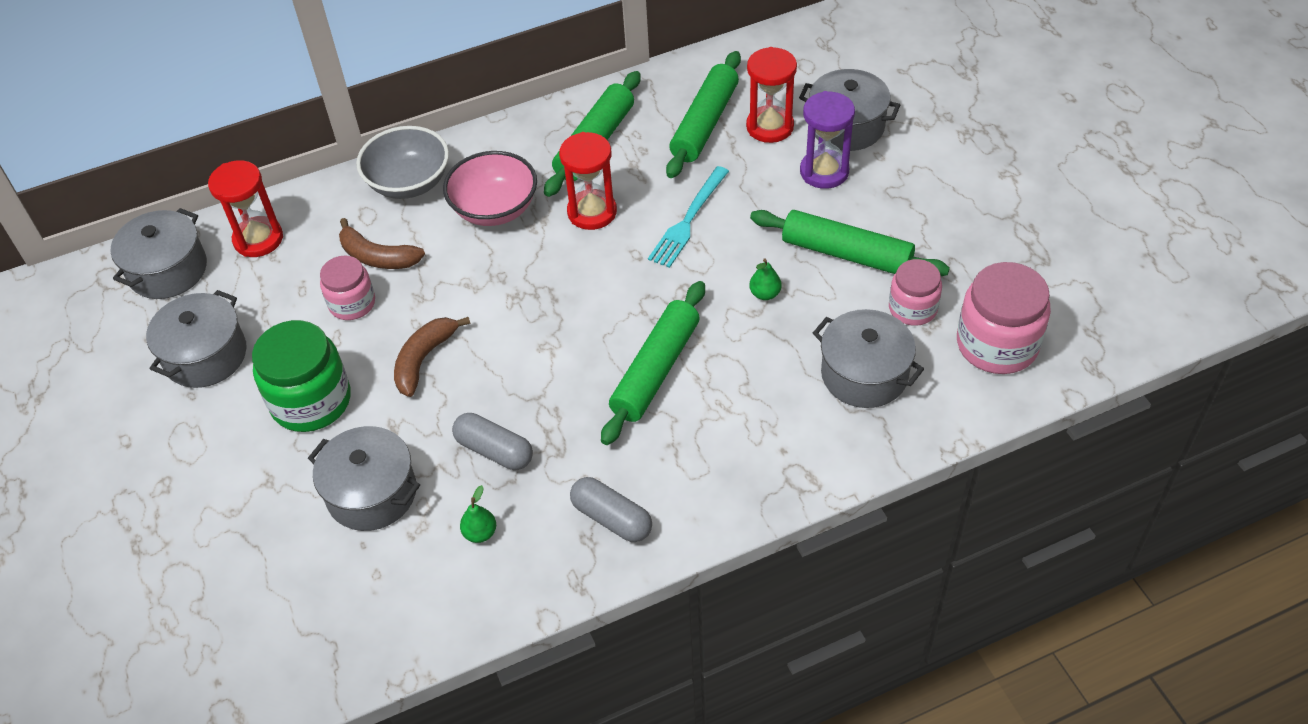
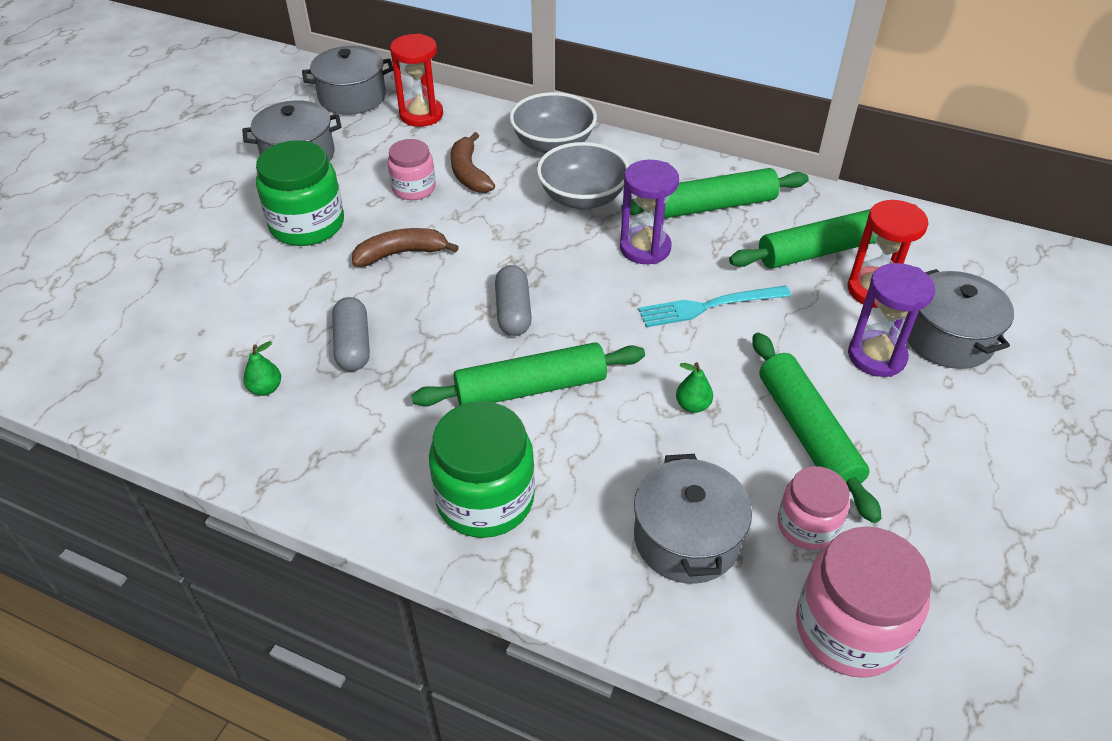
camera: 45 degrees right, 5 degrees down
grey pot [308,426,420,531] -> none
pink bowl [443,151,537,226] -> grey bowl [537,142,629,210]
red hourglass [559,132,617,230] -> purple hourglass [620,160,679,264]
grey capsule [570,477,652,542] -> grey capsule moved to [495,265,532,336]
none -> green jar [429,401,535,538]

